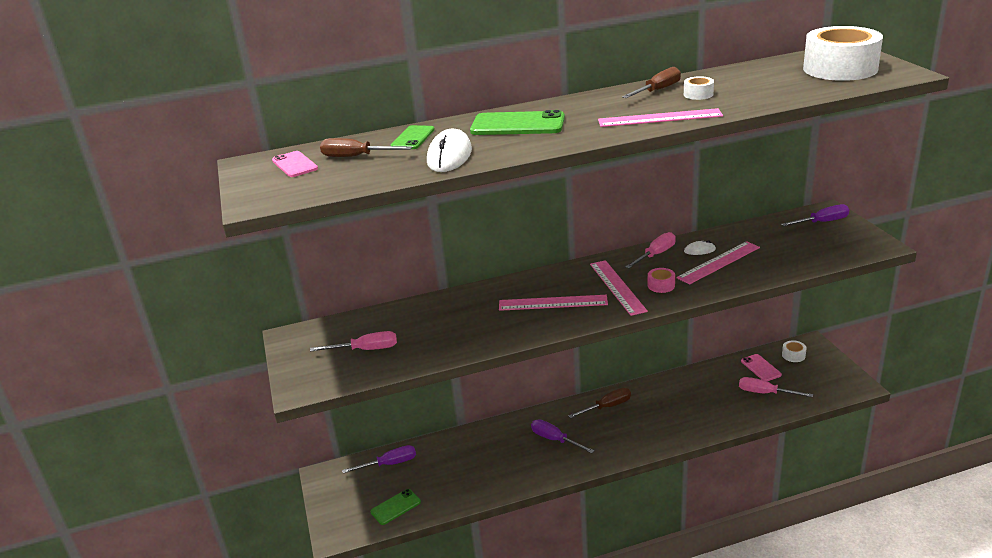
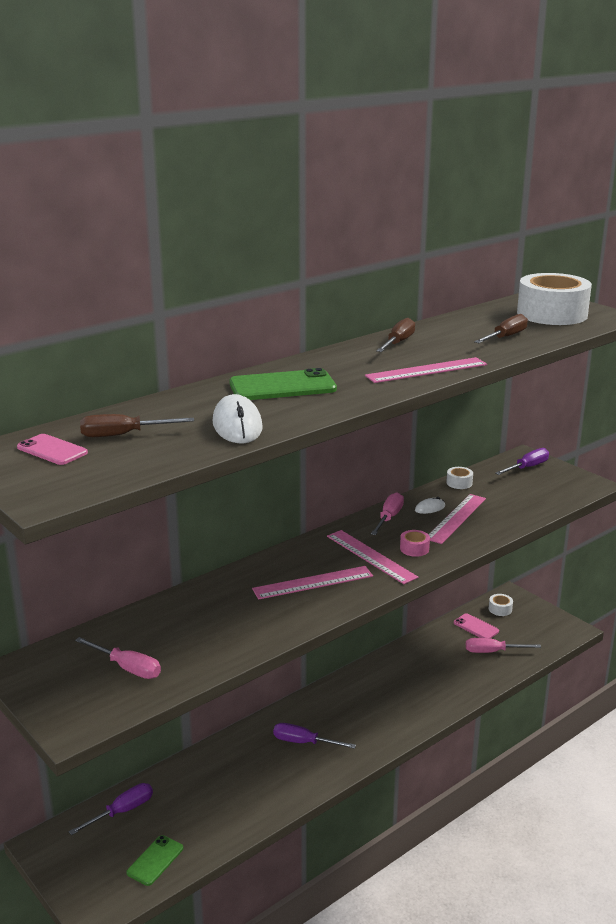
camera: 25 degrees left, 5 degrees down
pink screwdriver [310,331,397,352] -> pink screwdriver turned 60 degrees clockwise [75,637,161,679]
green phone [390,125,435,149] -> none
brown screwdriver [568,388,631,418] -> brown screwdriver moved to [474,314,528,343]
white tape [684,76,714,100] -> white tape moved to [446,467,473,489]

